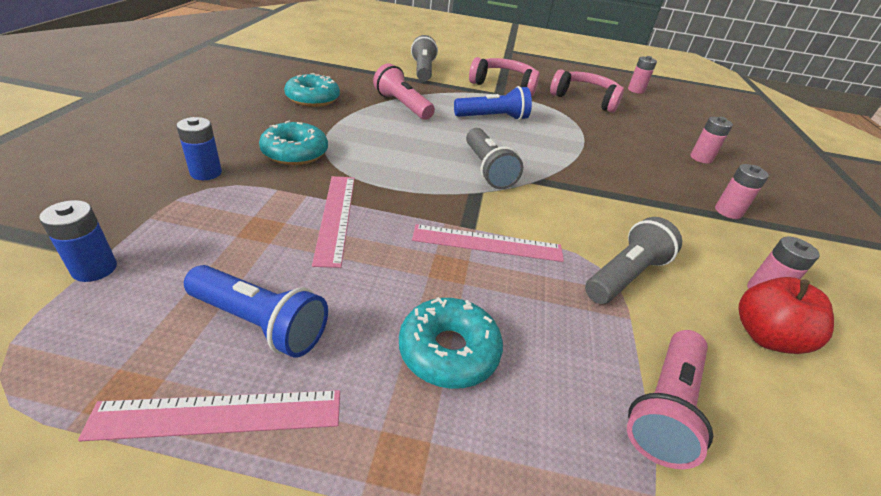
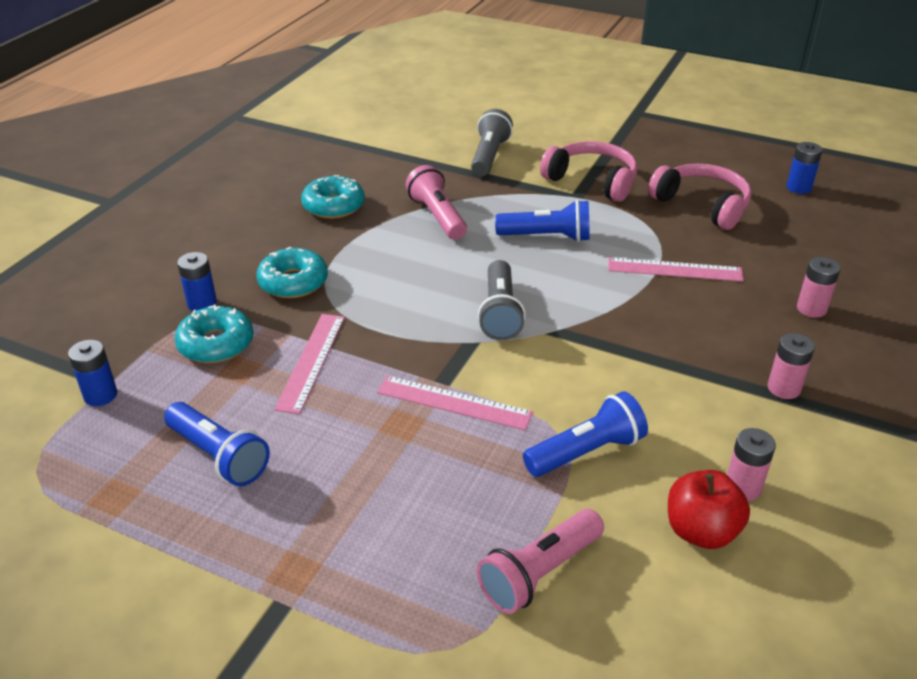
camera: 20 degrees right, 0 degrees up
pink ruler [78,390,340,441] -> pink ruler moved to [608,257,744,282]
turquoise donut [399,297,503,389] -> turquoise donut moved to [175,304,254,363]
grey flashlight [585,217,682,304] -> blue flashlight [523,391,648,477]
pink battery [628,56,657,94] -> blue battery [787,142,823,194]

